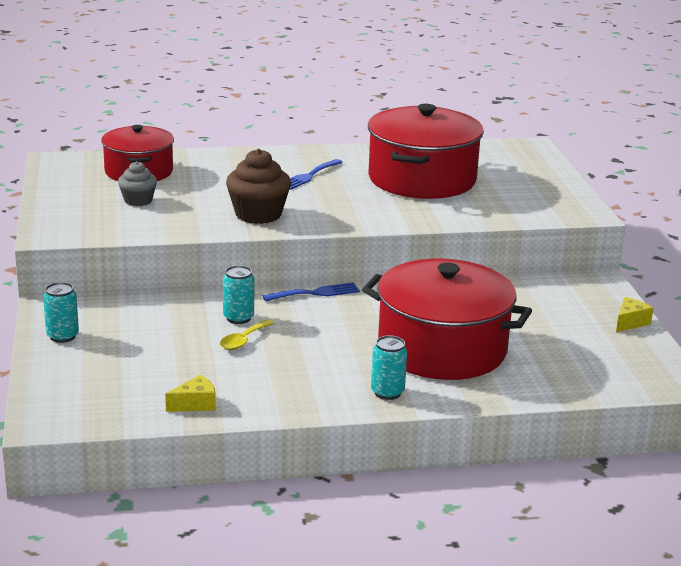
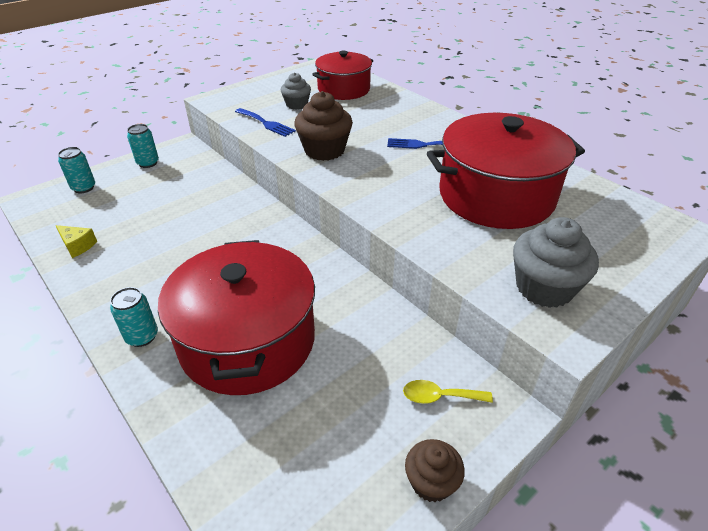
camera: 60 degrees right, 15 degrees up
yellow spoon [220,320,274,350] -> yellow spoon moved to [403,380,493,404]
turquoise can [223,265,254,324] -> turquoise can moved to [58,147,95,193]
blue fork [263,282,360,301] -> blue fork moved to [235,108,296,137]
yellow cheese [616,297,654,332] -> brown cupcake [405,439,465,502]
none -> grey cupcake [513,217,599,308]

